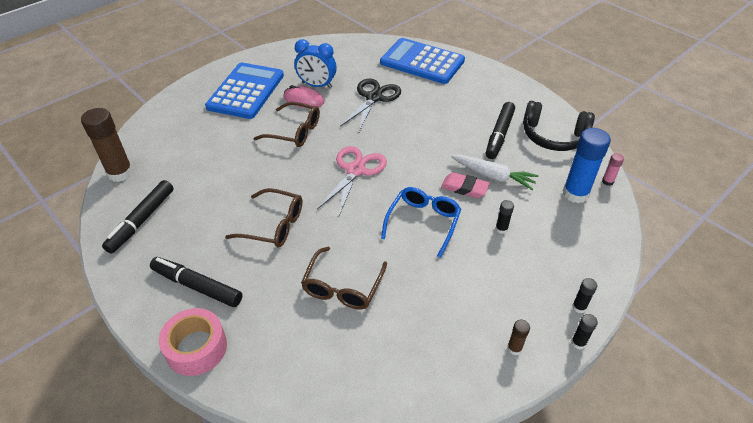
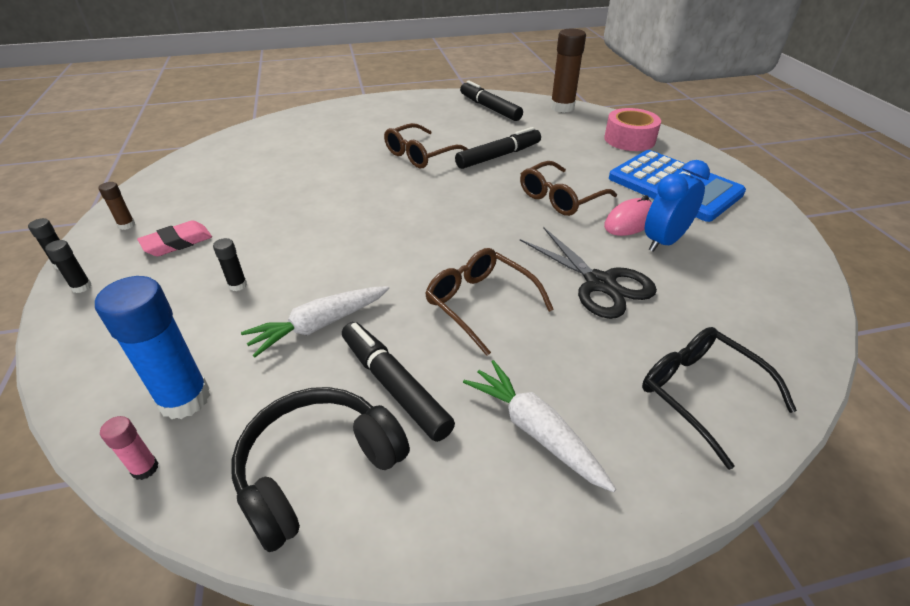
camera: 120 degrees right, 5 degrees down
black marker [150,257,242,307] -> black marker moved to [455,127,541,169]
pink tape [159,308,227,376] -> pink tape moved to [604,108,661,151]
brown glasses [301,247,387,309] -> brown glasses moved to [425,248,554,356]
pink scissors [317,146,387,216] -> none
blue calculator [380,38,465,84] -> black glasses [642,327,797,470]
blue glasses [381,187,461,258] -> none
pink eraser [441,172,490,198] -> pink eraser moved to [137,220,212,256]
none -> white carrot [463,360,616,492]

